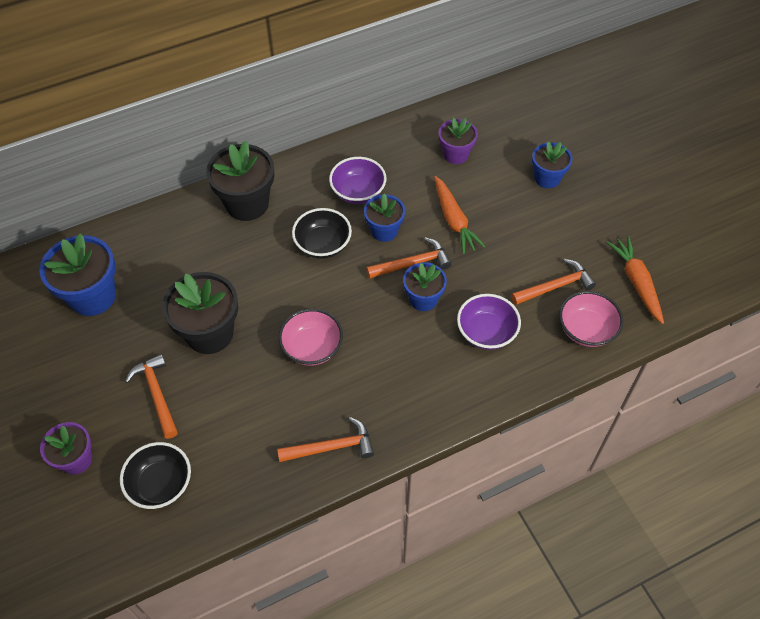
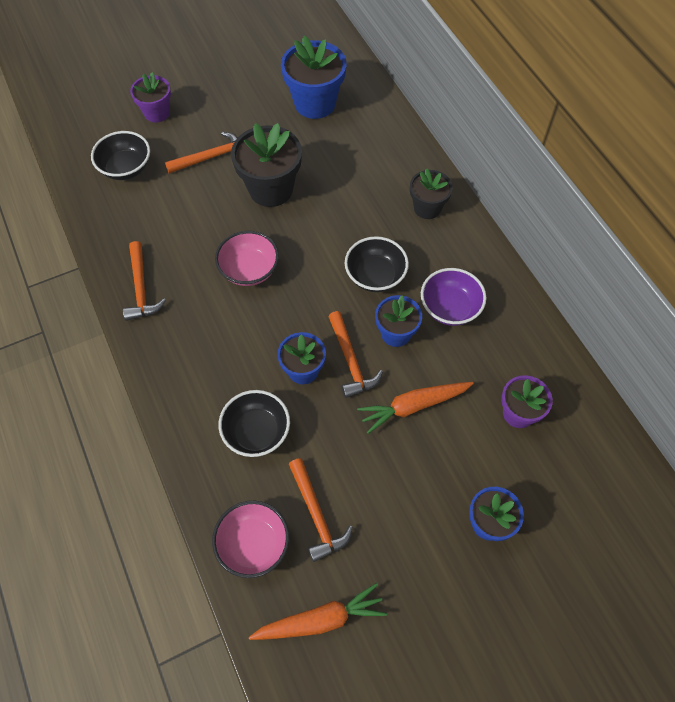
camera: 90 degrees right, 5 degrees up
black flower pot [206,141,274,221] -> black flower pot [410,168,453,219], size x0.61
purple bowl [457,294,521,350] -> black bowl [219,390,290,457]

